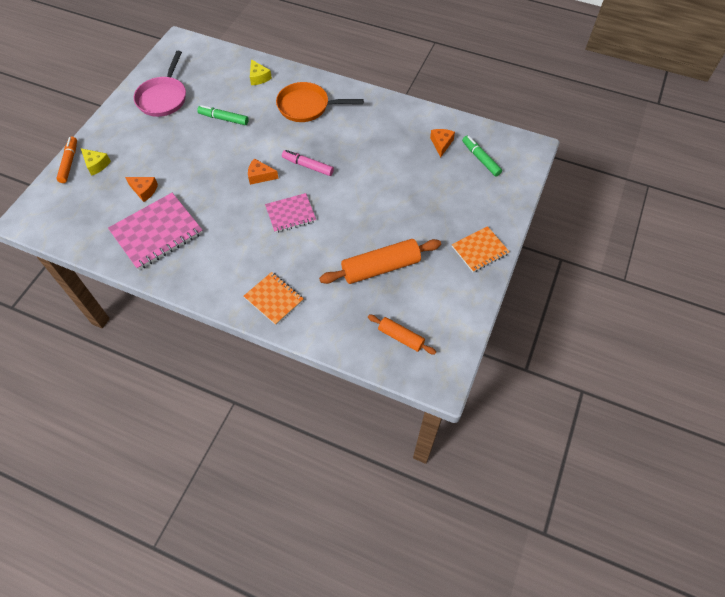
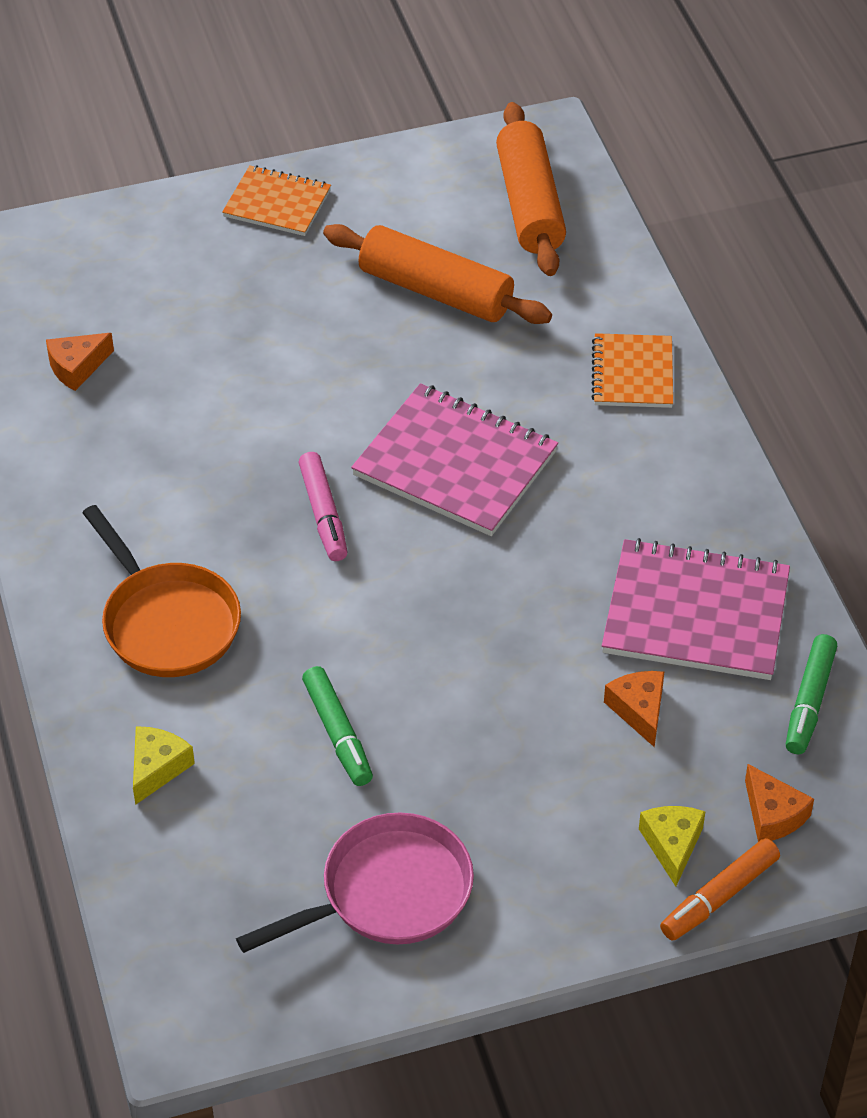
camera: 130 degrees left, 10 degrees down
orange cheese [248,158,279,185] -> orange cheese moved to [745,764,814,842]
pink notebook [265,193,316,233] -> pink notebook [351,383,558,536], size x1.67
orange rolling pin [368,315,436,355] -> orange rolling pin [496,102,566,276], size x1.75
green marker [462,136,502,177] -> green marker moved to [786,634,837,754]

